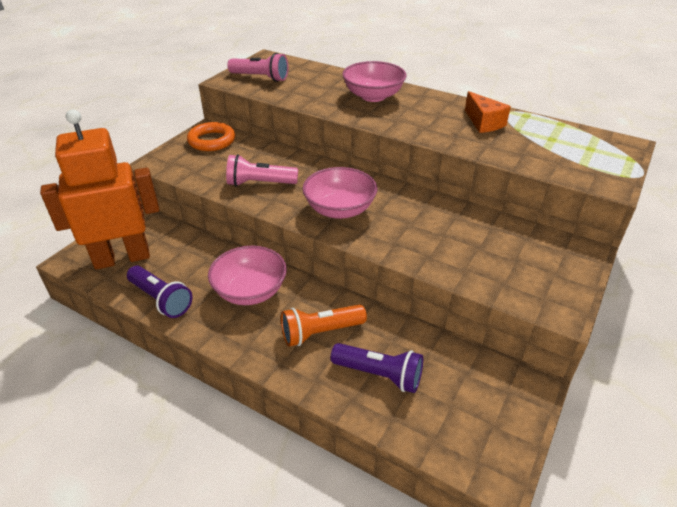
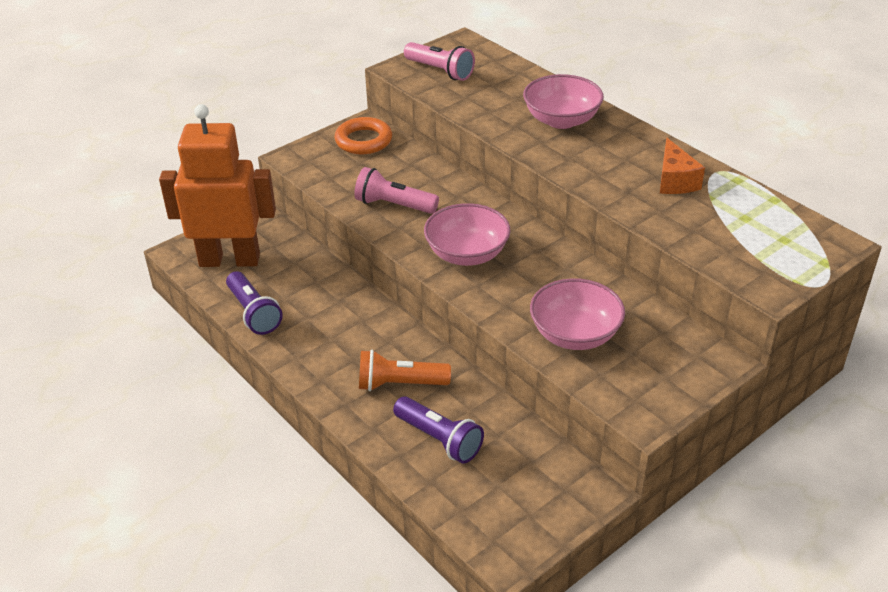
camera: 20 degrees right, 0 degrees up
pink bowl [208,246,287,305] -> pink bowl moved to [530,278,625,350]

